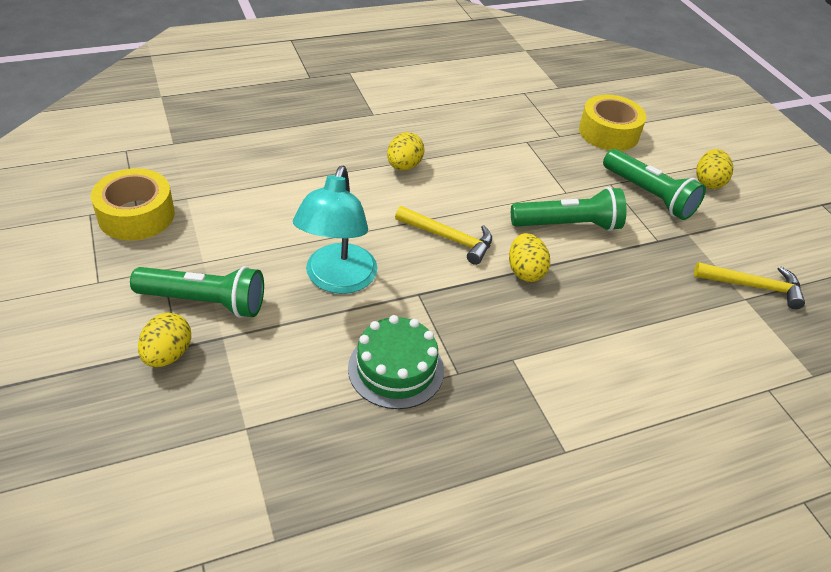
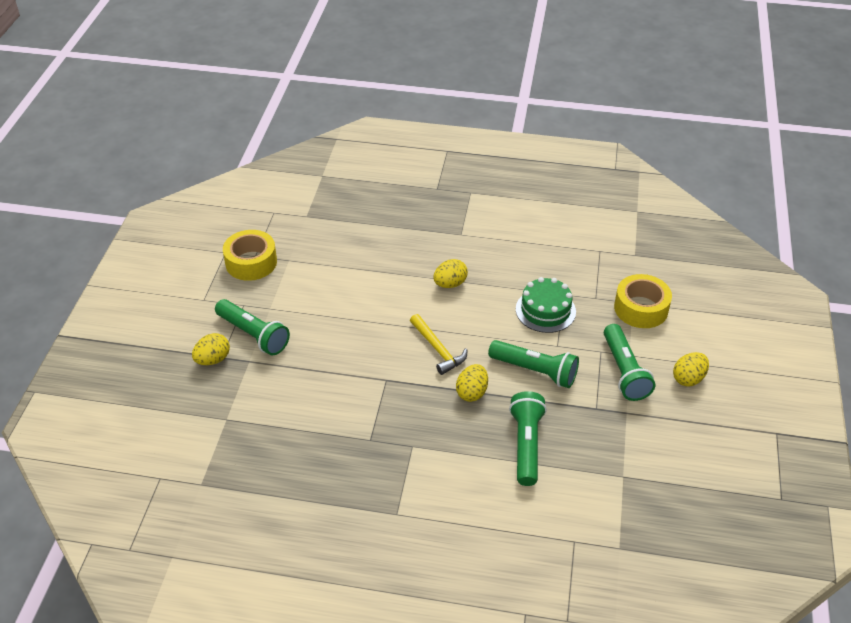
camera: 35 degrees right, 0 degrees up
turquoise lamp [293,166,377,294] -> none
green cake [348,315,444,409] -> green cake moved to [516,277,576,333]
yellow hammer [694,262,805,309] -> none
none -> green flashlight [509,391,547,486]

